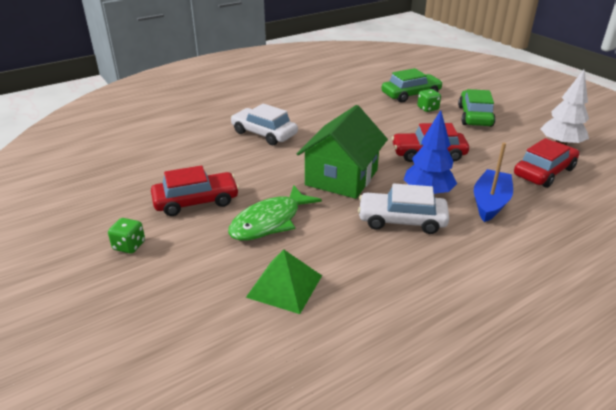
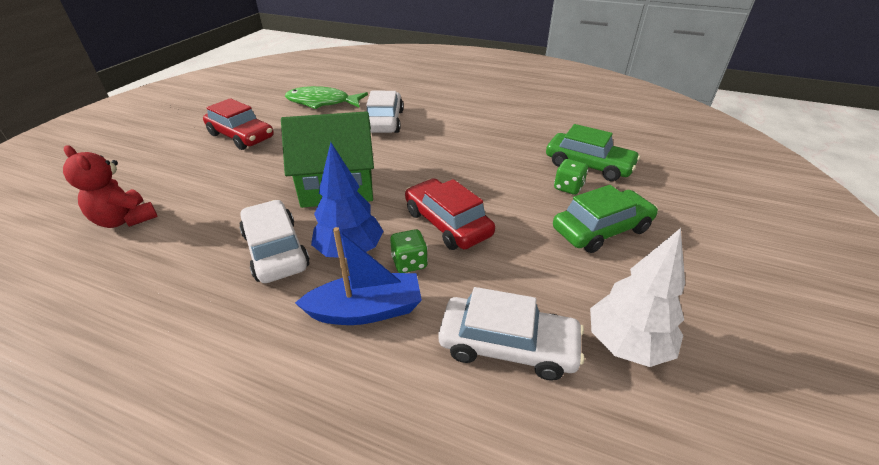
camera: 55 degrees right, 5 degrees up
green dice [108,218,145,254] -> green dice moved to [390,229,428,273]
green fish [228,185,322,241] -> green fish moved to [285,86,368,109]
green pyramid [246,249,322,314] -> red teddy bear [63,145,158,228]
red car [514,138,579,188] -> white car [438,287,585,381]

